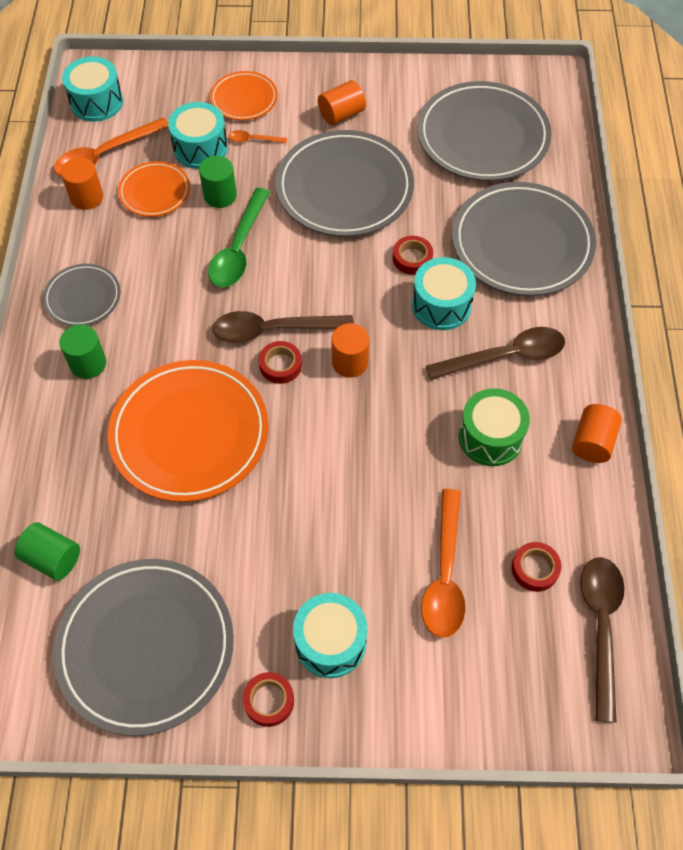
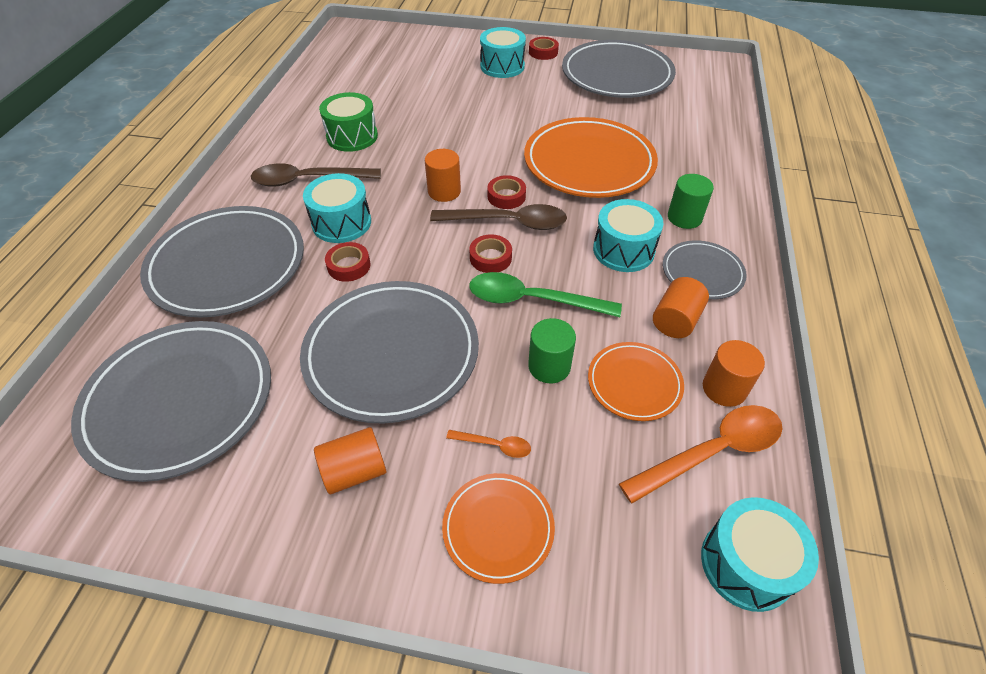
camera: 170 degrees left, 10 degrees down
green cylinder [14,522,80,580] -> none
turquoise drum [168,102,228,169] -> turquoise drum moved to [593,199,663,272]
green spoon [208,188,270,287] -> green spoon turned 105 degrees counterclockwise [469,272,622,317]
orange spoon [421,489,466,638] -> none
red tape [512,542,561,592] -> red tape moved to [469,234,512,273]
orange cylinder [572,404,622,463] -> orange cylinder moved to [653,277,709,338]
brown spoon [580,557,625,723] -> none

